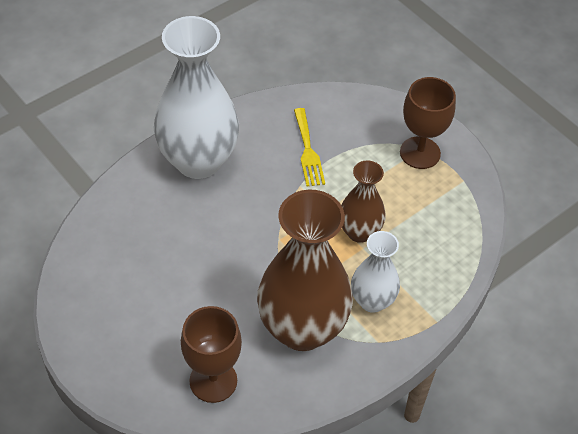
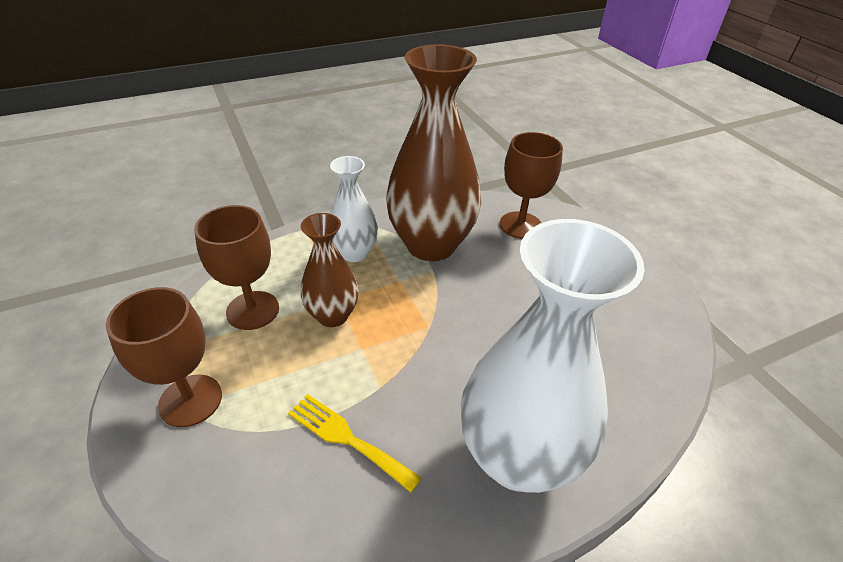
camera: 165 degrees left, 10 degrees down
yellow fork [294,108,325,187] -> yellow fork turned 60 degrees counterclockwise [288,394,422,493]
none -> brown goblet [194,205,279,330]

